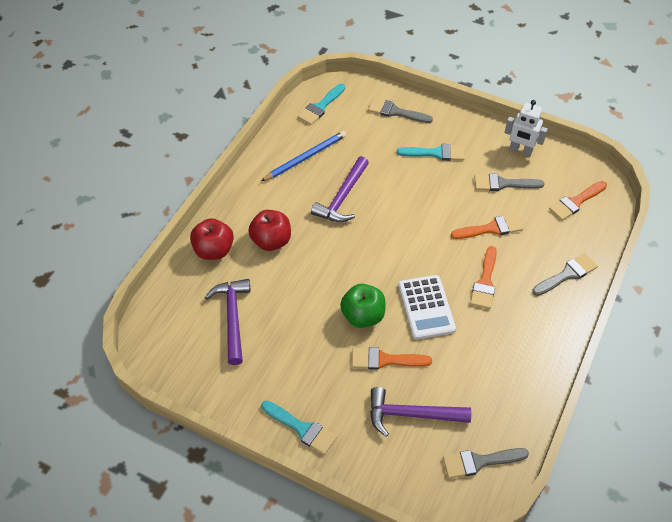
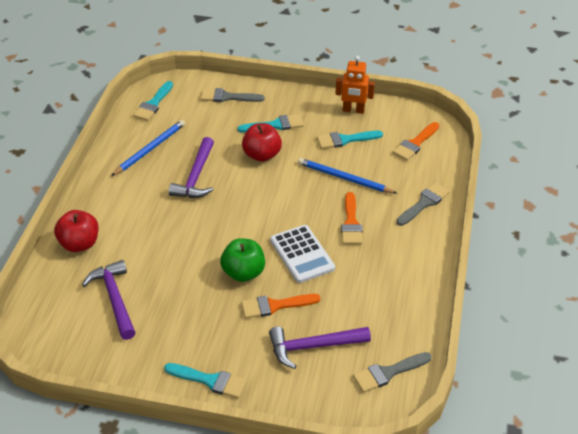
camera: 15 degrees left, 10 degrees down
red apple [248,210,291,251] -> red apple moved to [242,123,282,162]
orange brush [451,214,523,239] -> blue pencil [298,158,397,193]
grey brush [474,174,544,191] -> turquoise brush [317,130,383,149]
white robot [504,100,548,156] -> orange robot [335,56,375,114]

